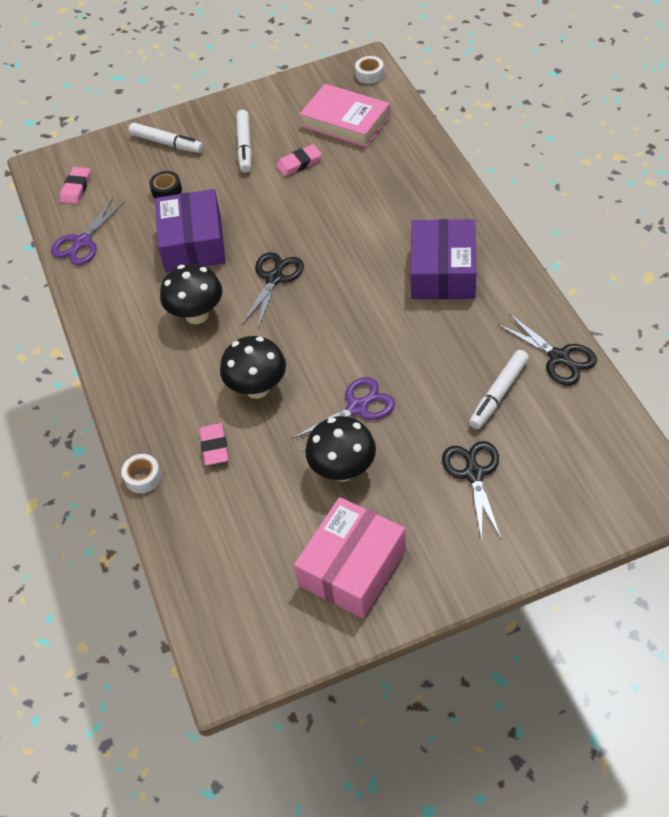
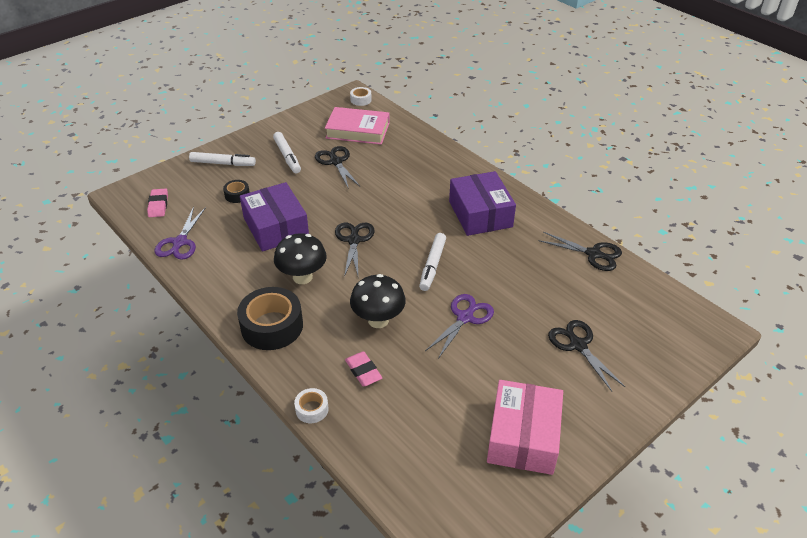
camera: 25 degrees left, 10 degrees down
pink eraser [276,144,322,177] -> black scissors [315,146,360,189]
black mushroom [305,416,376,482] -> none
white marker [469,350,529,429] -> white marker moved to [419,233,446,291]
none -> black tape [237,287,303,350]

